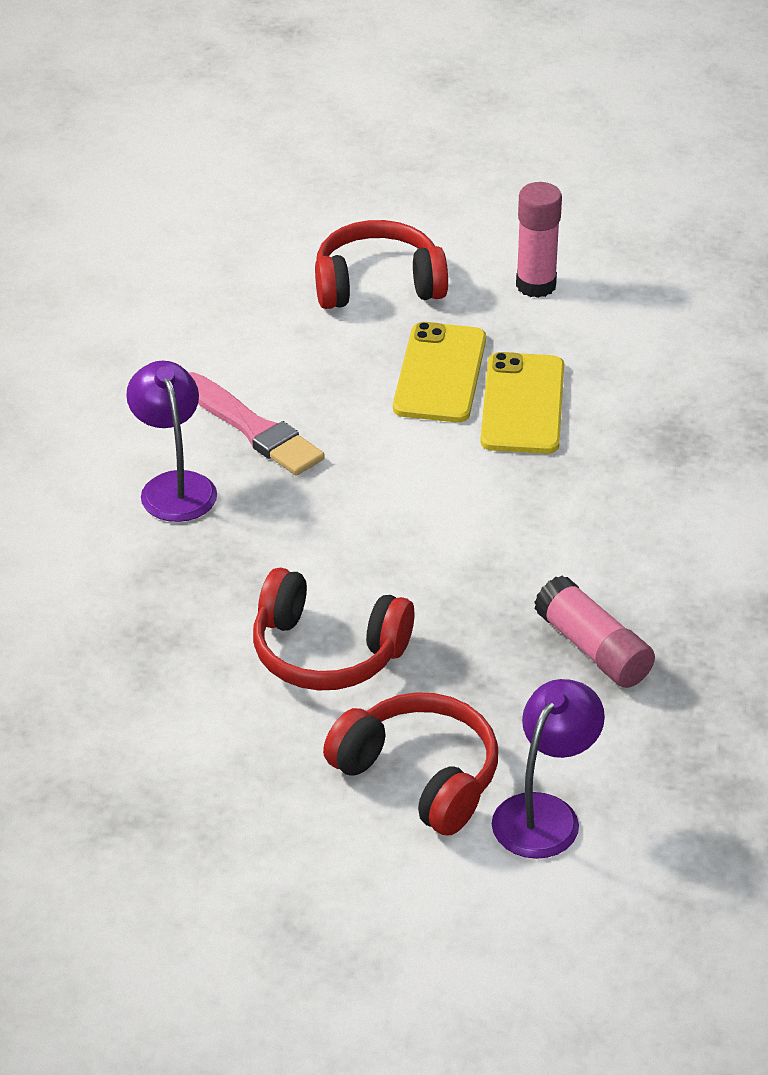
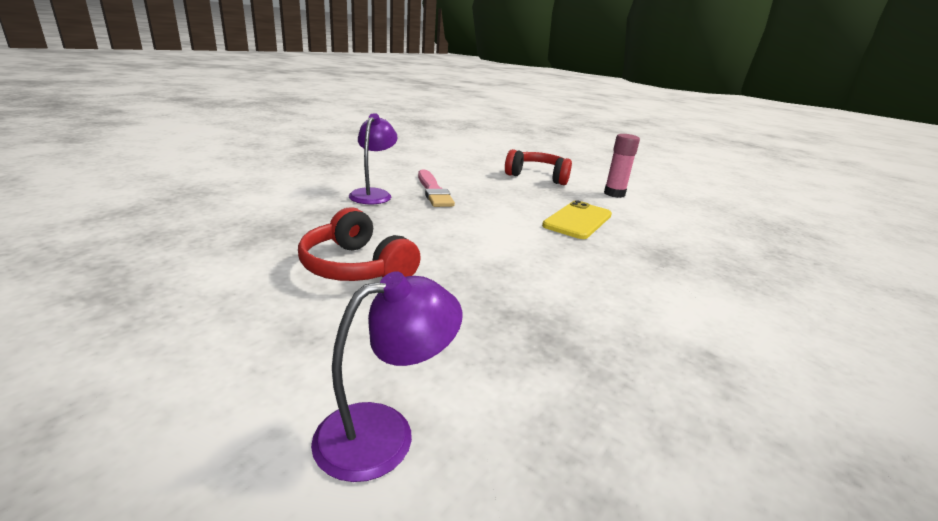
camera: 25 degrees right, 15 degrees down
red headphones [323,692,498,836] -> none
yellow phone [393,322,486,422] -> none
pink glue stick [534,575,655,688] -> none

